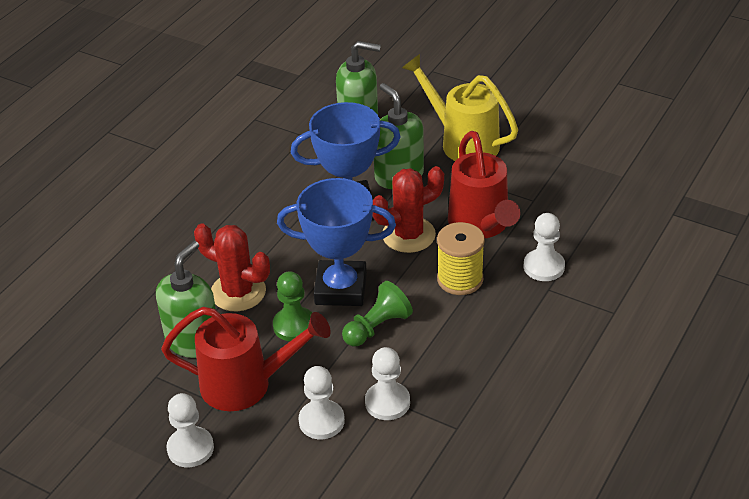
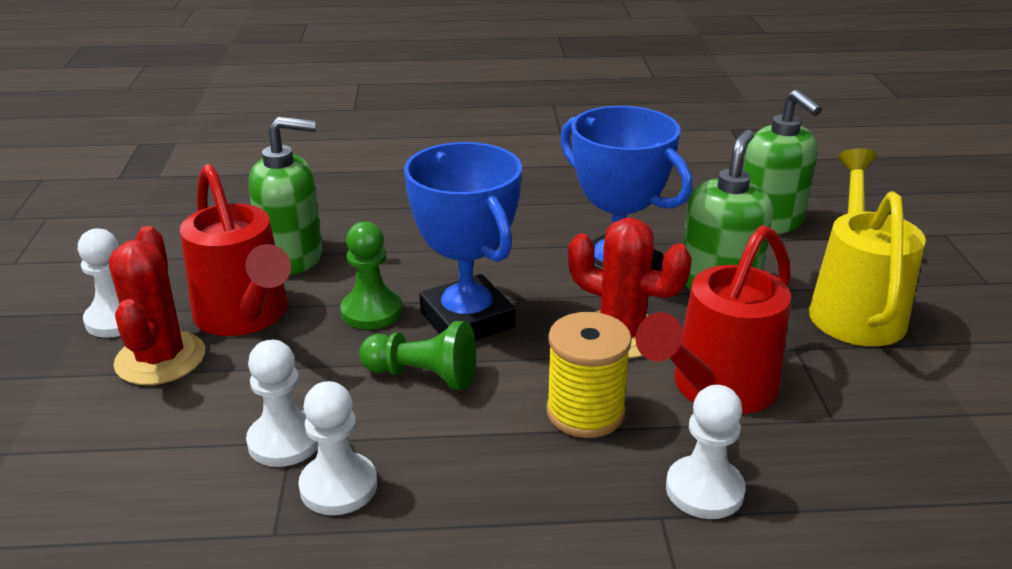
camera: 55 degrees right, 10 degrees down
red cactus [194,224,270,311] -> red cactus moved to [109,226,205,385]
white pawn [298,366,345,439] -> white pawn moved to [298,381,377,515]

